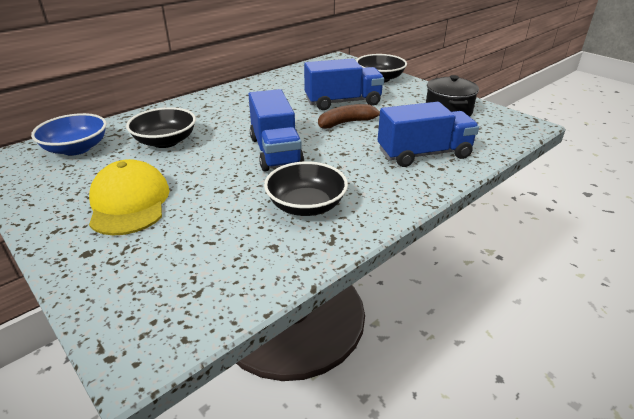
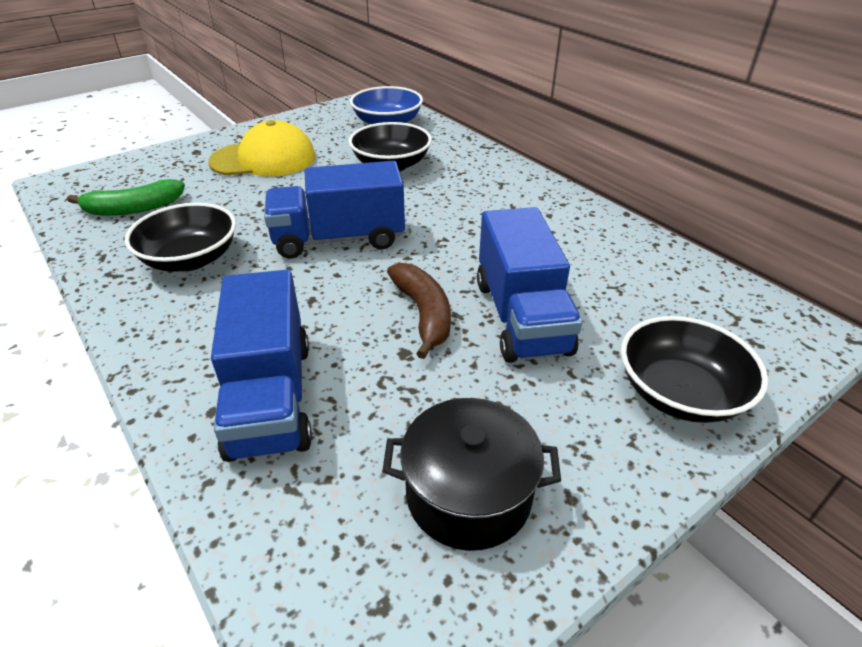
camera: 95 degrees right, 5 degrees up
none -> green banana [67,179,185,216]

